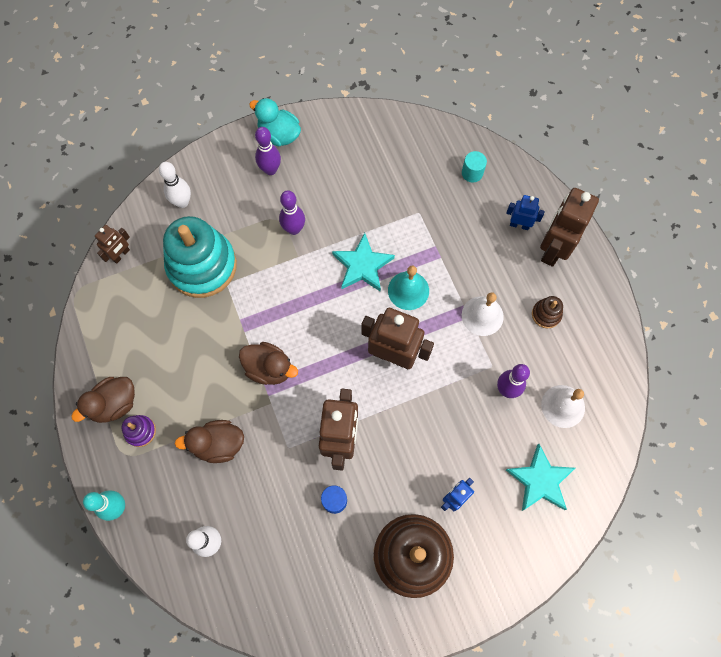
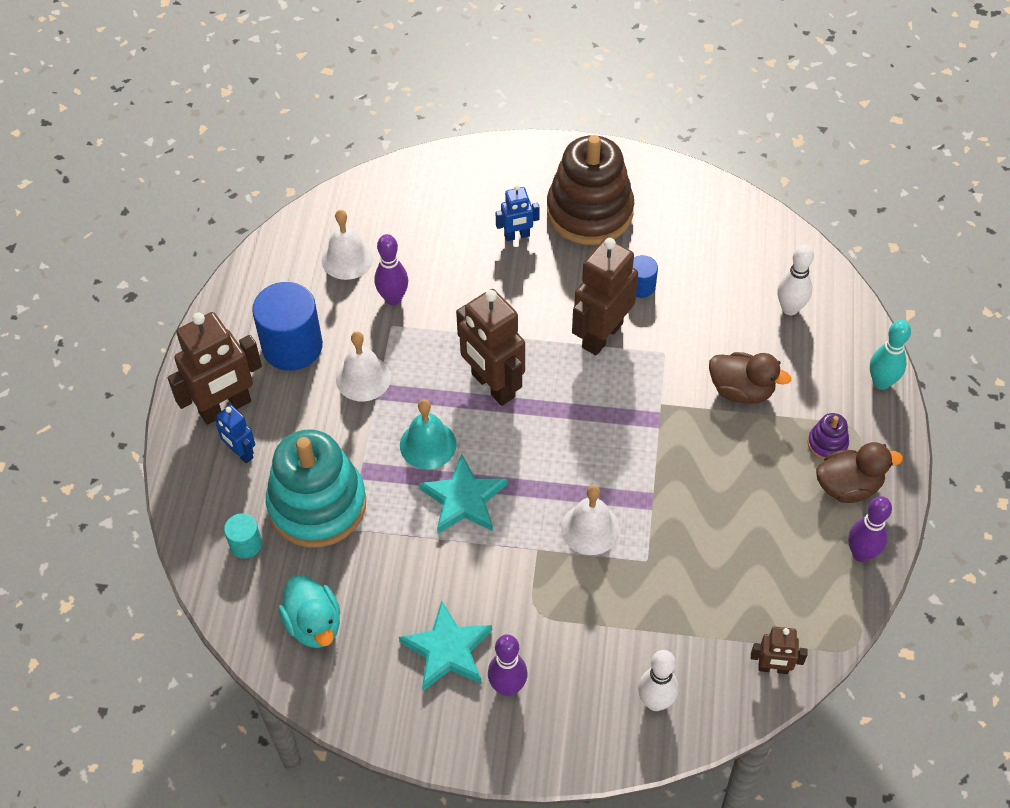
camera: 150 degrees left, 15 degrees down
brown robot [95,225,130,264] -> brown robot turned 150 degrees counterclockwise [751,627,808,674]
turquoise stacking toy [163,216,237,298] -> turquoise stacking toy moved to [266,429,366,547]
brown duck [239,342,298,385] -> none
turquoise duck [249,98,301,147] -> turquoise duck moved to [278,575,340,648]
purple bowling pin [279,190,305,235] -> purple bowling pin moved to [848,496,892,562]
turquoise star [506,444,575,511] -> turquoise star moved to [399,601,492,691]
brown stacking toy [532,296,563,328] -> blue cylinder [252,282,323,371]
none -> white bell [561,485,620,555]

